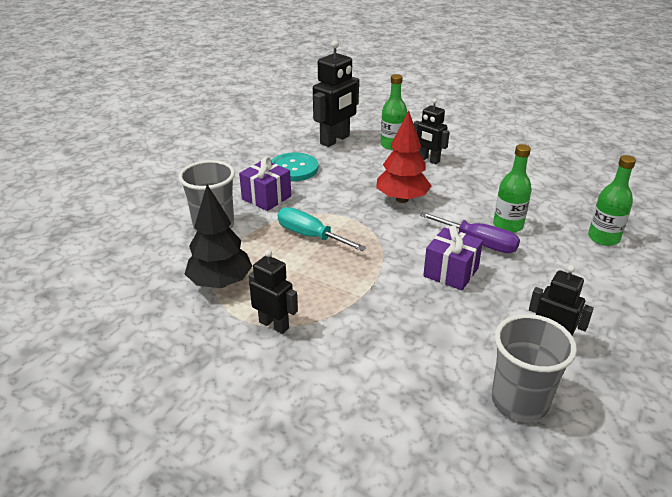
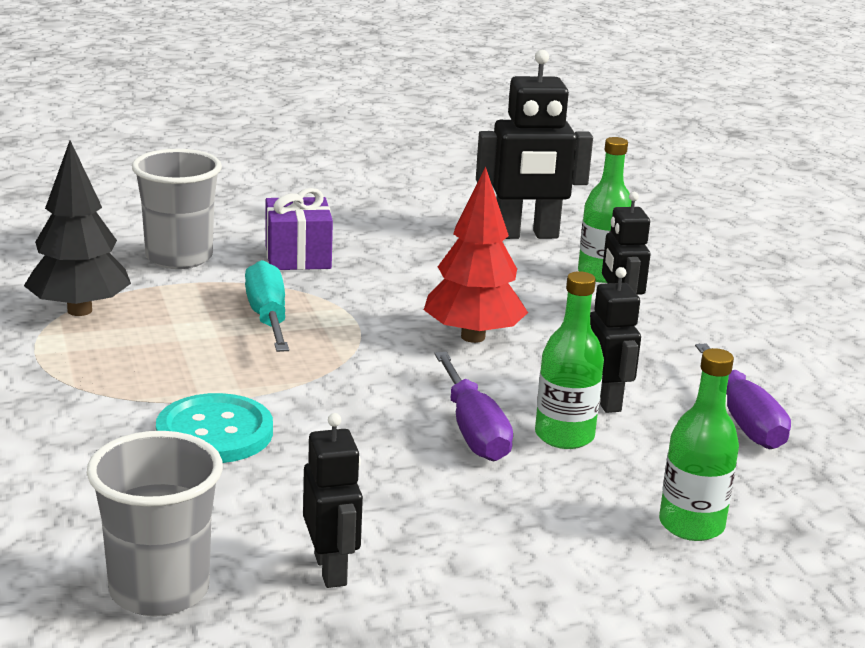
camera: 40 degrees right, 10 degrees down
black robot [249,249,298,334] -> black robot moved to [590,267,641,413]
turquoise button [271,152,318,181] -> turquoise button moved to [156,393,273,463]
purple gift [423,225,483,290] -> none
none -> purple screwdriver [695,344,791,449]

